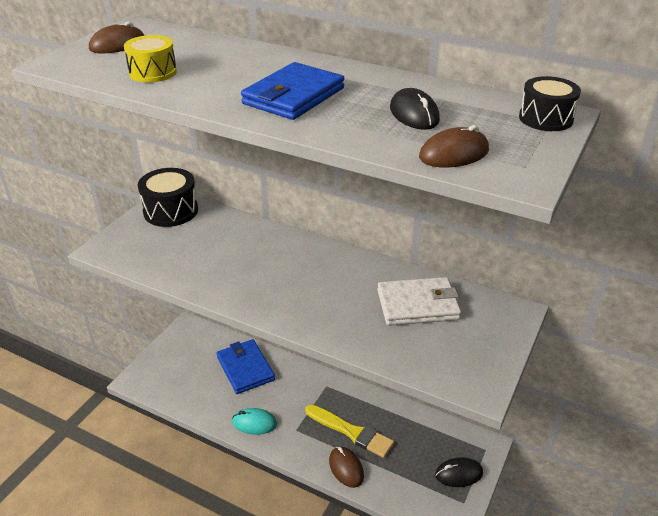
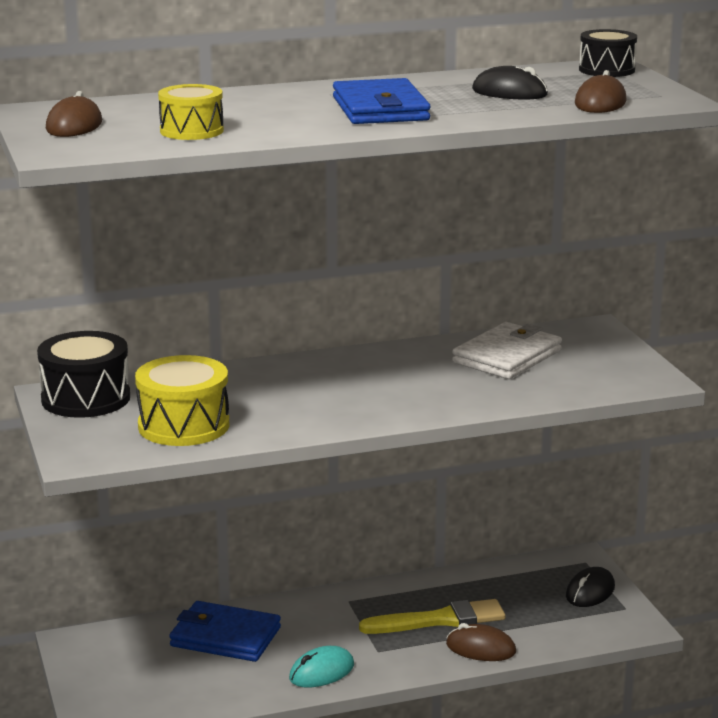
camera: 45 degrees left, 15 degrees down
none -> yellow drum [135,355,229,446]

